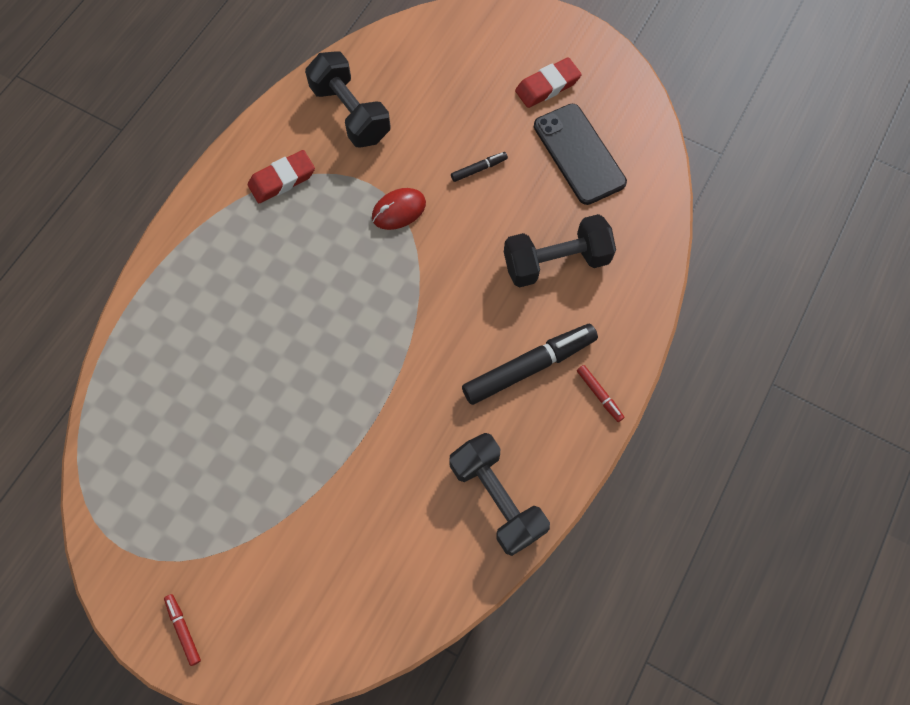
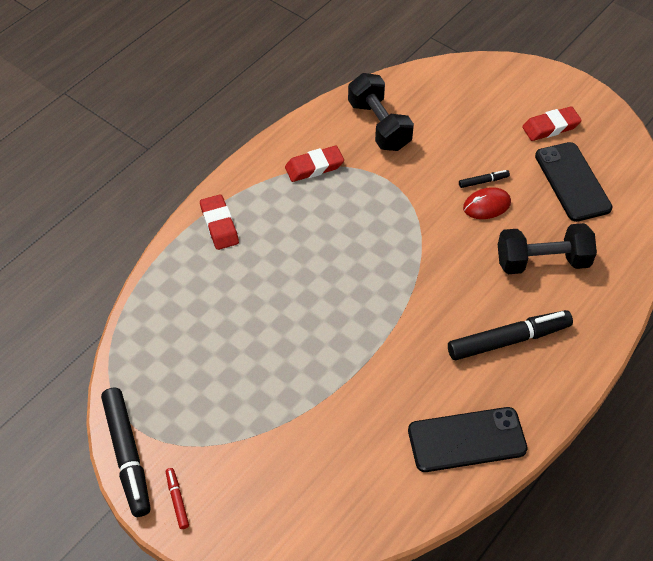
camera: 10 degrees right, 15 degrees down
red mouse [372,188,426,230] -> red mouse moved to [463,187,511,219]
black dumbbell [450,433,550,556] -> black phone [408,407,528,472]
red marker [577,365,625,422] -> none
none -> black marker [101,388,151,517]
none -> red eraser [200,194,239,250]

